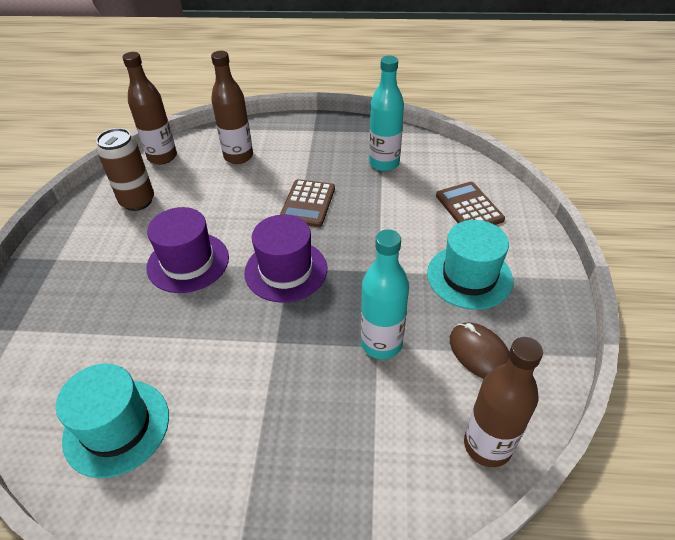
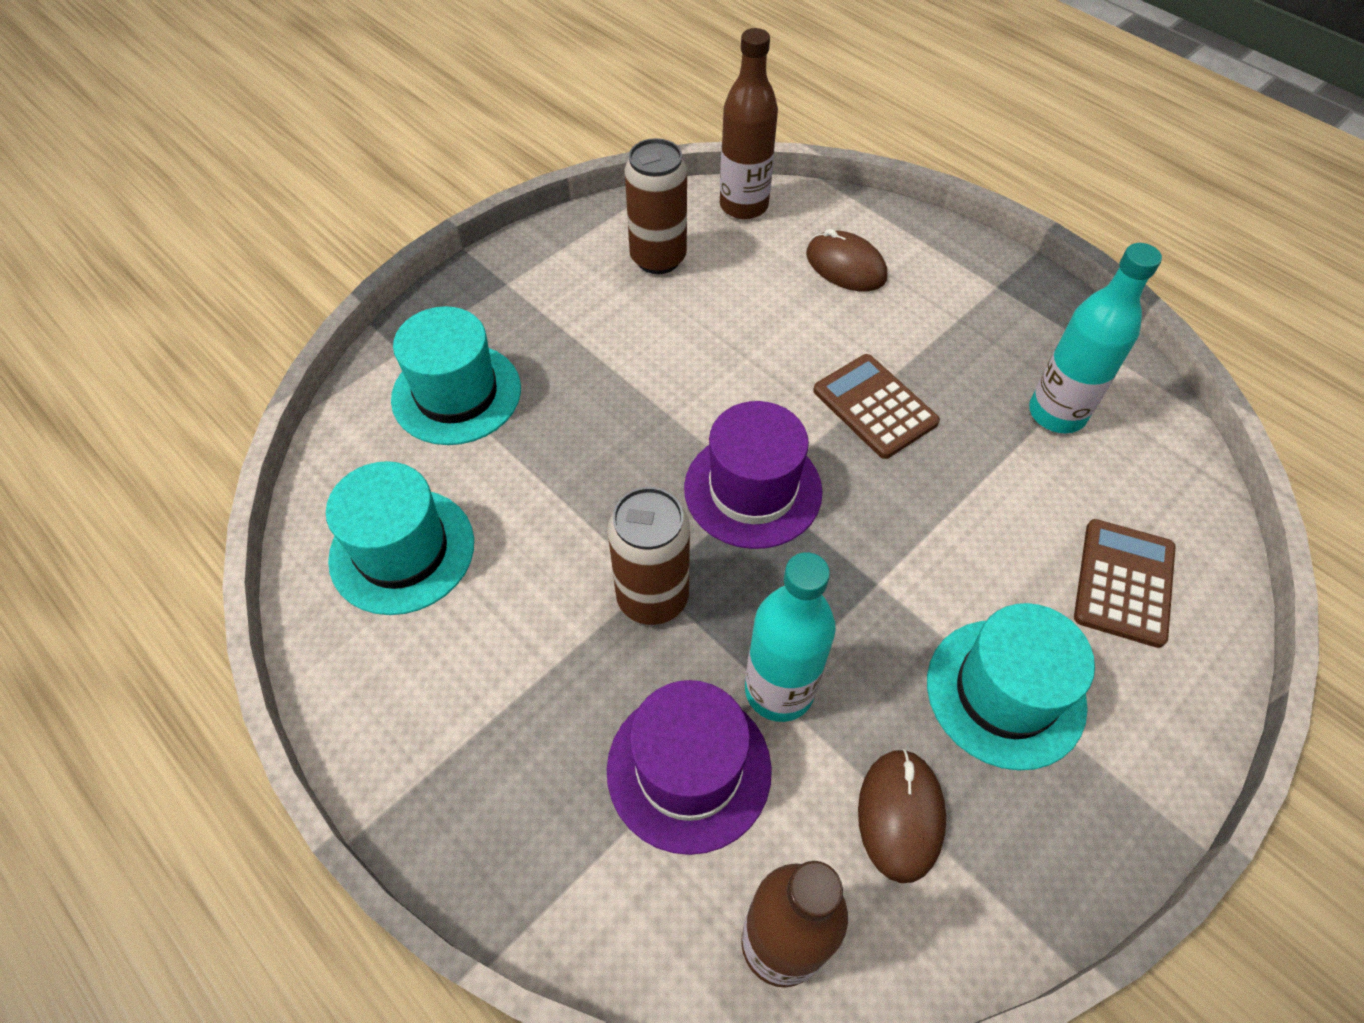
camera: 40 degrees right, 10 degrees up
purple hat [147,207,229,293] -> purple hat moved to [607,680,772,855]
brown bottle [211,51,253,164] -> brown mouse [806,229,887,291]
brown calculator [280,179,335,227] -> brown calculator turned 90 degrees clockwise [813,354,940,459]
none -> turquoise hat [391,306,521,445]
none -> brown can [607,487,690,625]

